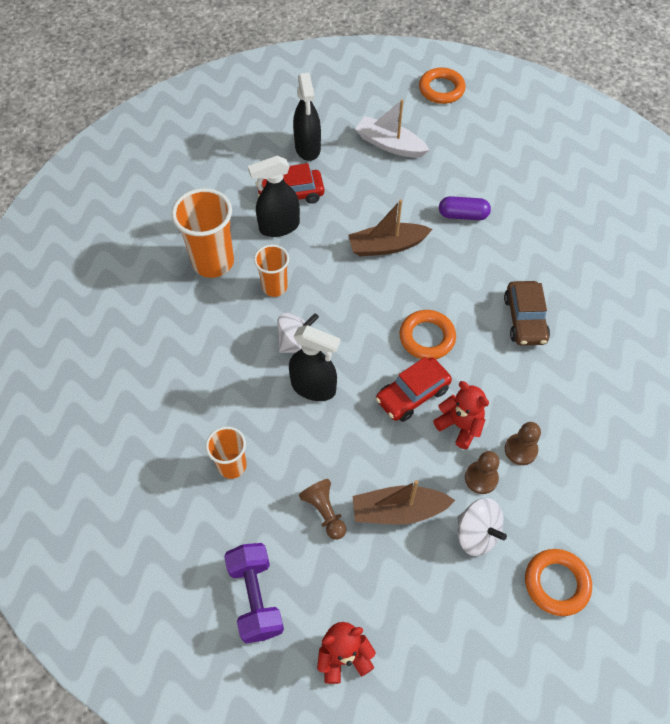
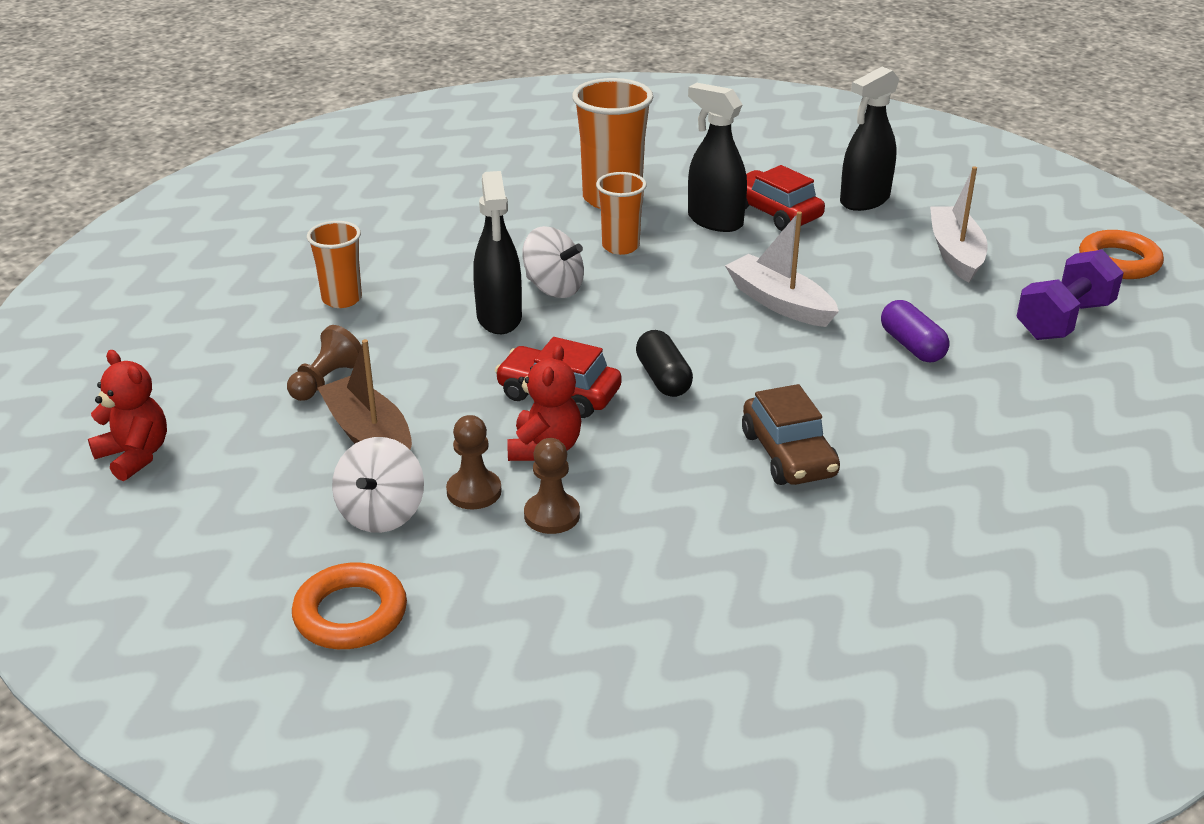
camera: 60 degrees right, 25 degrees down
purple dumbbell [224,543,284,643] -> purple dumbbell moved to [1016,250,1124,340]
brown boat [348,199,433,256] -> white boat [725,211,839,327]
orange ring [399,310,456,359] -> black capsule [636,330,693,397]
brown car [504,281,550,346] -> brown car turned 75 degrees counterclockwise [742,384,840,485]

